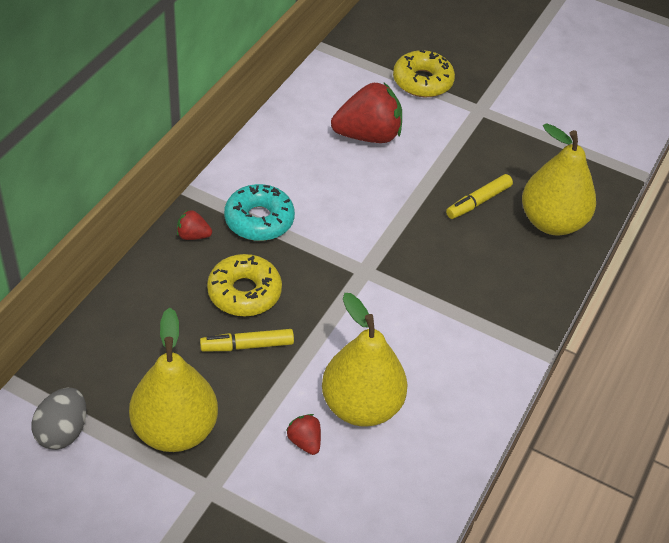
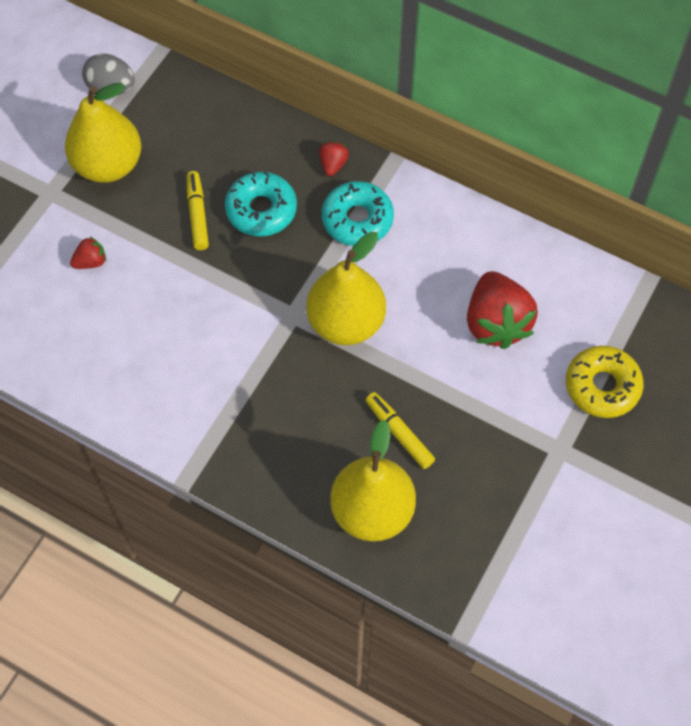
camera: 95 degrees right, 15 degrees up
yellow donut [207,254,282,316] -> turquoise donut [225,171,297,237]
yellow pear [322,293,407,427] -> yellow pear moved to [306,232,386,345]

